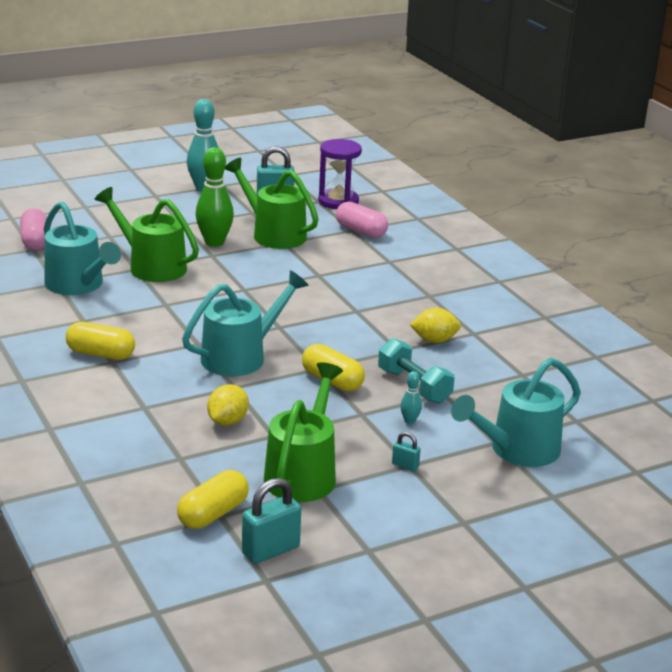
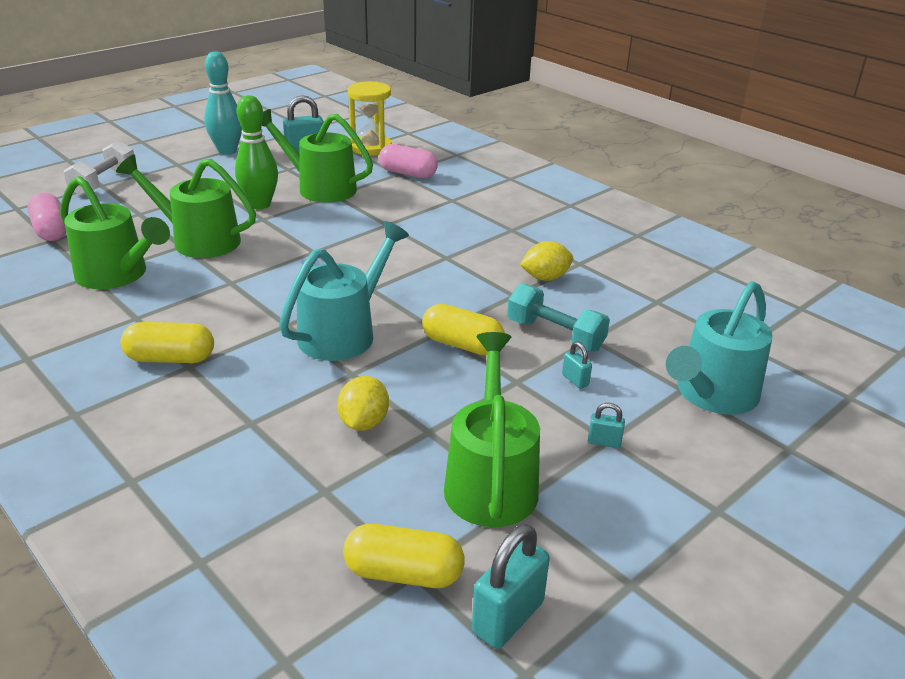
camera: 15 degrees left, 5 degrees up
turquoise watering can [44,201,121,295] -> green watering can [60,176,170,289]
yellow capsule [177,470,249,529] -> yellow capsule turned 75 degrees clockwise [343,524,464,588]
purple hourglass [318,139,362,209] -> yellow hourglass [348,81,392,155]
turquoise bowling pin [400,371,422,424] -> turquoise padlock [562,342,592,389]
none -> white dumbbell [64,140,134,196]

